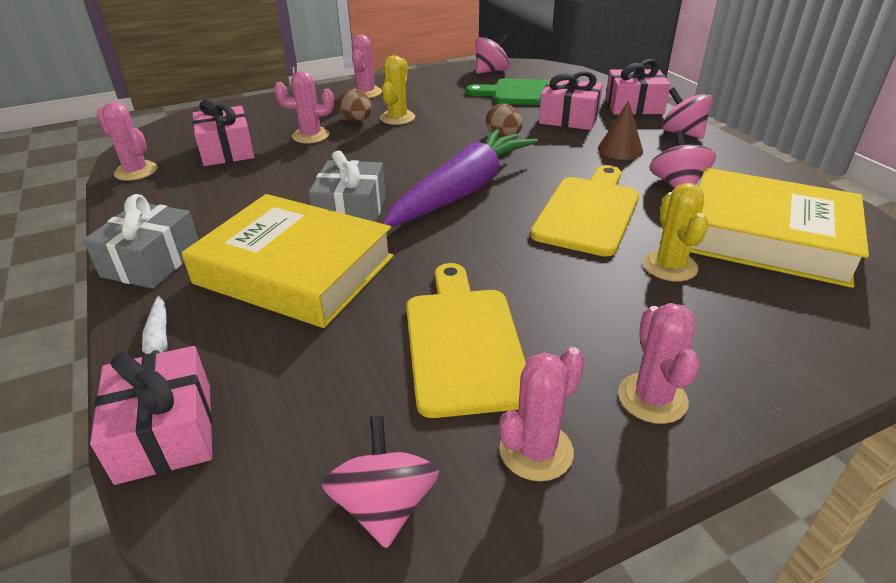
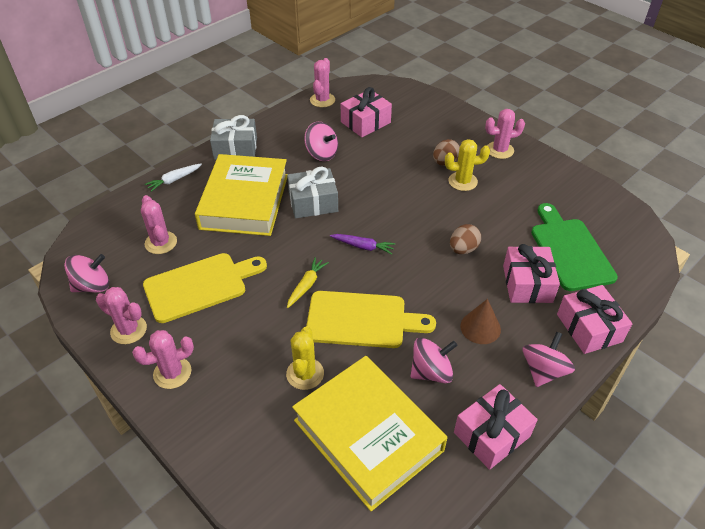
camera: 70 degrees right, 10 degrees up
pink gift [90,346,212,485] -> pink gift moved to [454,384,538,470]
pink cactus [274,71,334,143] -> pink cactus moved to [141,195,177,254]
purple carrot [382,129,538,227] -> purple carrot [330,234,395,254], size x0.40
pink spinning top [475,34,510,74] -> pink spinning top moved to [304,122,338,161]
yellow cactus [643,183,708,281] -> yellow cactus turned 60 degrees counterclockwise [286,327,324,390]
yellow book [690,168,869,288] -> yellow book turned 45 degrees counterclockwise [292,356,448,511]
none -> yellow carrot [287,257,329,308]

